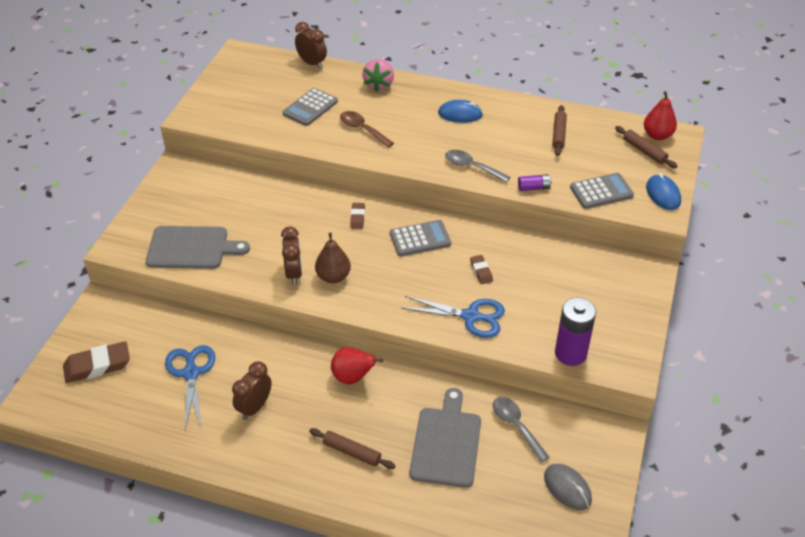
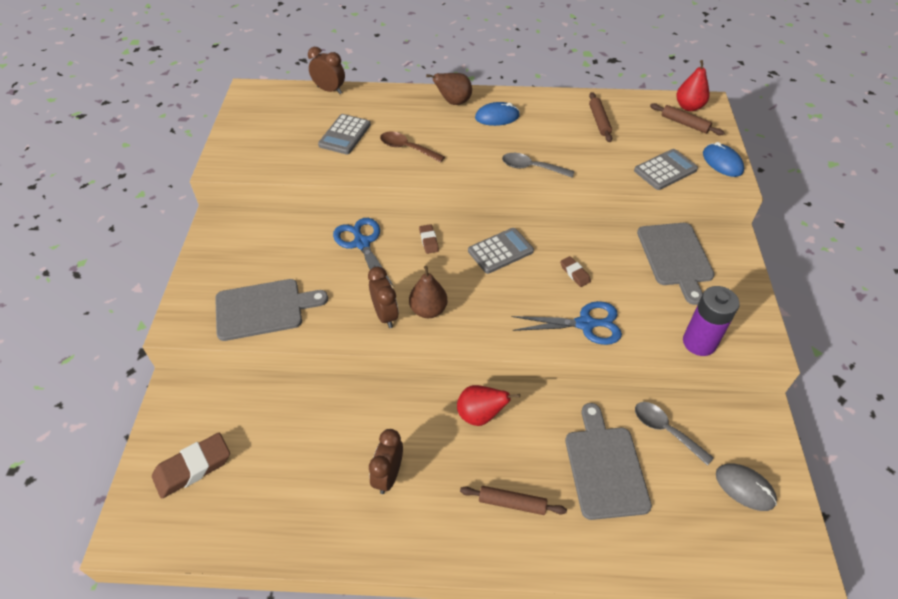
camera: 15 degrees left, 5 degrees up
blue scissors [165,345,215,430] -> blue scissors moved to [333,218,394,287]
pink strawberry [362,59,394,92] -> none
purple battery [518,174,552,191] -> none
none -> brown pear [426,73,472,105]
none -> grey cutting board [637,223,715,305]

